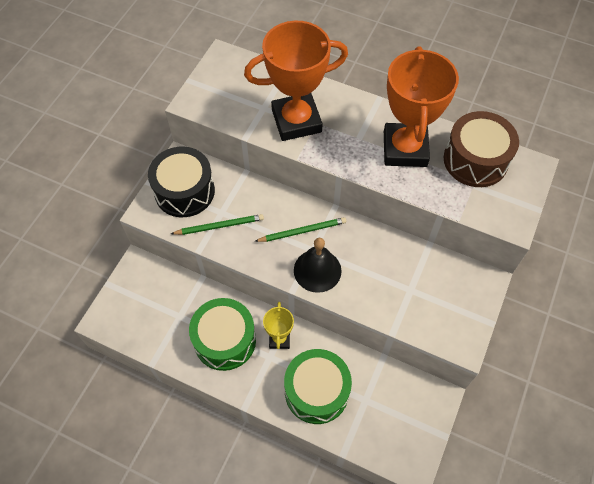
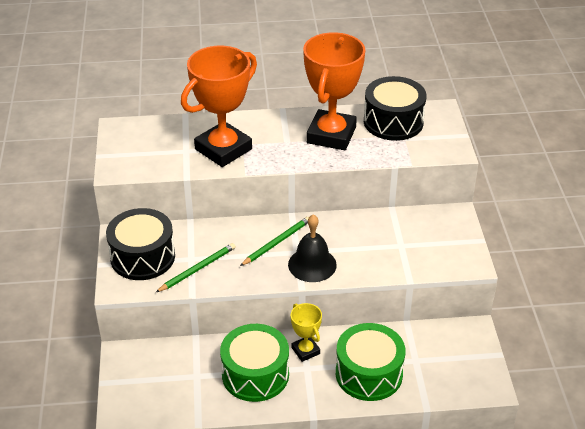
camera: 30 degrees left, 20 degrees down
orange trophy [384,46,459,167] -> orange trophy turned 45 degrees clockwise [303,32,365,150]
brown drum [444,111,519,187] -> black drum [364,76,426,141]

